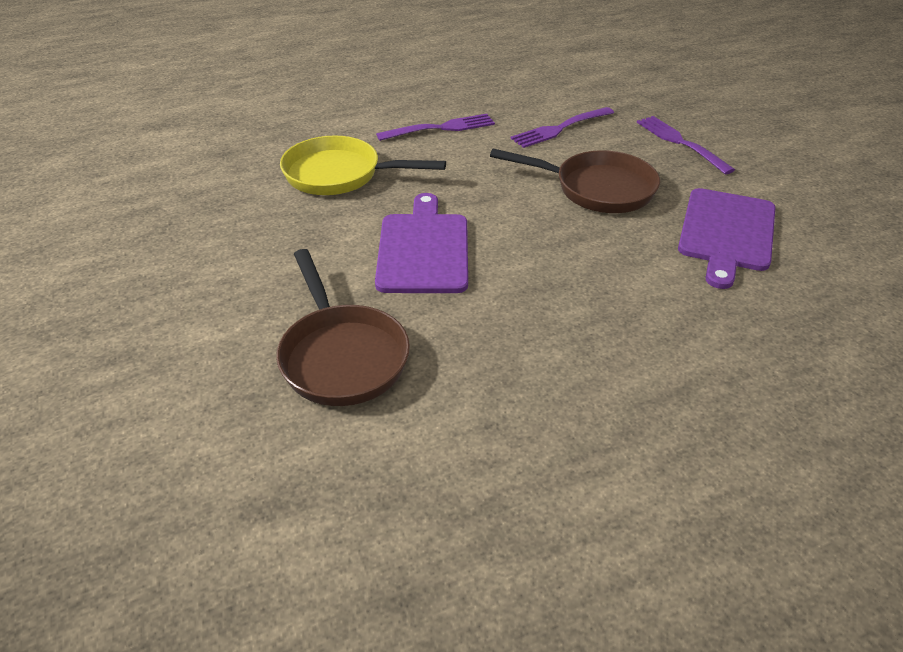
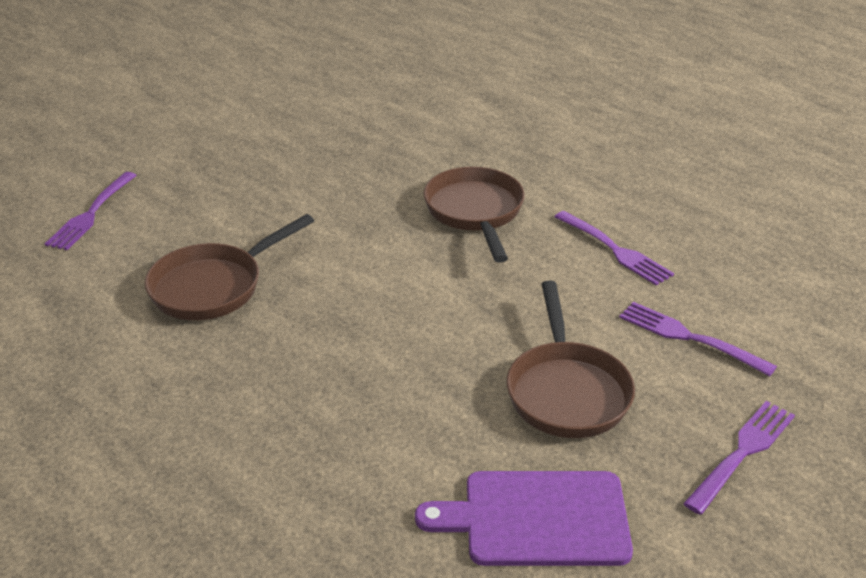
camera: 70 degrees right, 5 degrees down
yellow pan [280,136,446,195] -> brown pan [423,167,525,263]
purple cutting board [375,193,468,293] -> none
none -> purple fork [45,172,137,250]

